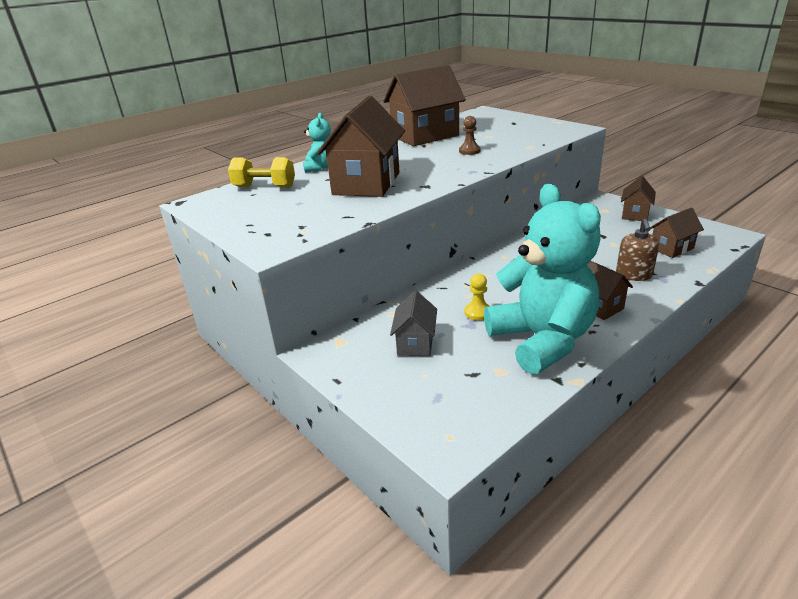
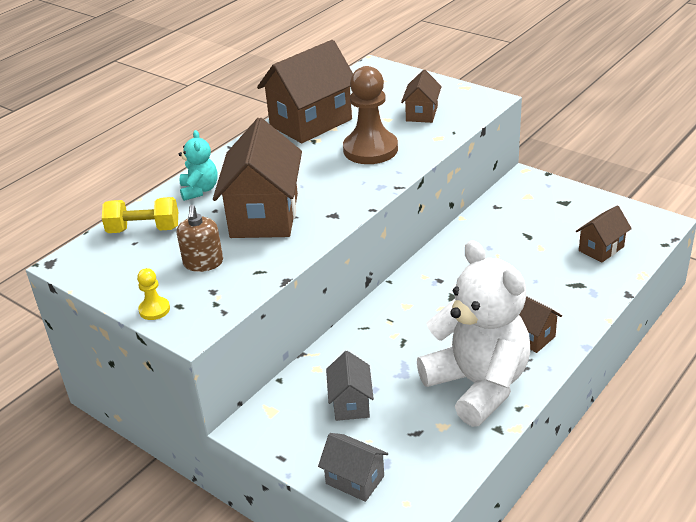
camera: 10 degrees left, 5 degrees up
brown pawn [459,116,481,155] -> brown pawn [343,66,398,164], size x2.19
yellow pawn [465,273,490,320] -> yellow pawn moved to [137,268,170,320]
turquoise teddy bear [484,184,601,374] -> white teddy bear [417,240,530,427]
brown soap dispenser [616,219,659,281] -> brown soap dispenser moved to [177,205,223,272]
brown house [621,176,656,221] -> brown house moved to [401,70,442,123]
none -> grey house [318,433,388,502]

